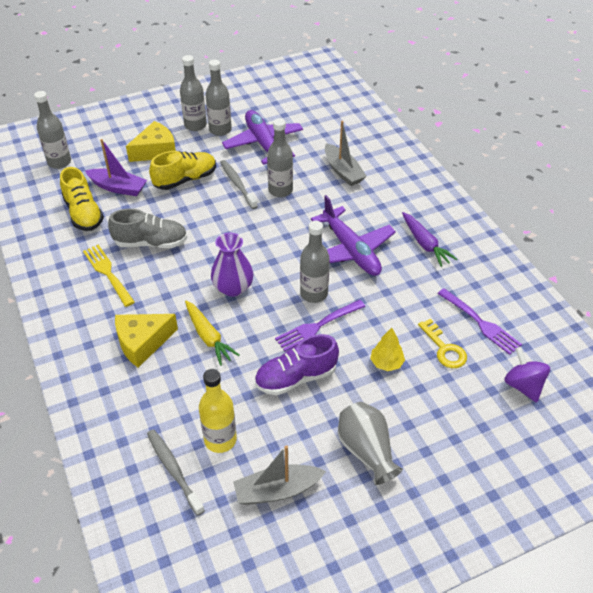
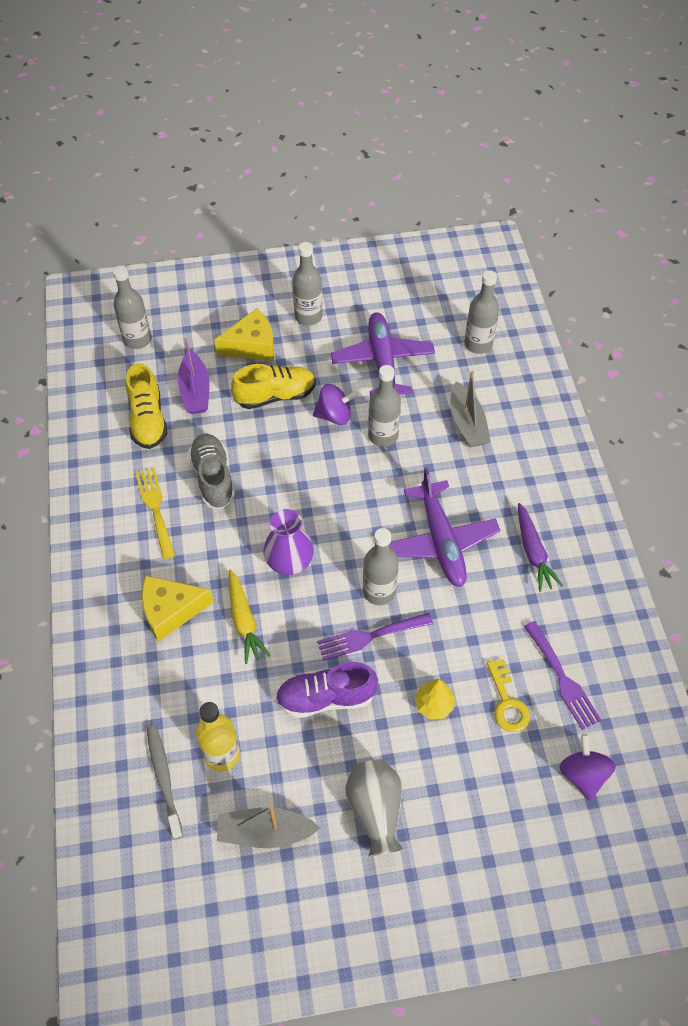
camera: 15 degrees right, 10 degrees up
purple boat [85,139,147,196] -> purple boat turned 45 degrees clockwise [178,338,210,414]
grey shoe [108,209,187,248] -> grey shoe turned 120 degrees counterclockwise [188,434,235,509]
grey bottle [206,59,232,136] -> grey bottle moved to [464,270,499,354]
grey toothbrush [220,160,258,209] -> purple spinning top [313,384,359,425]

